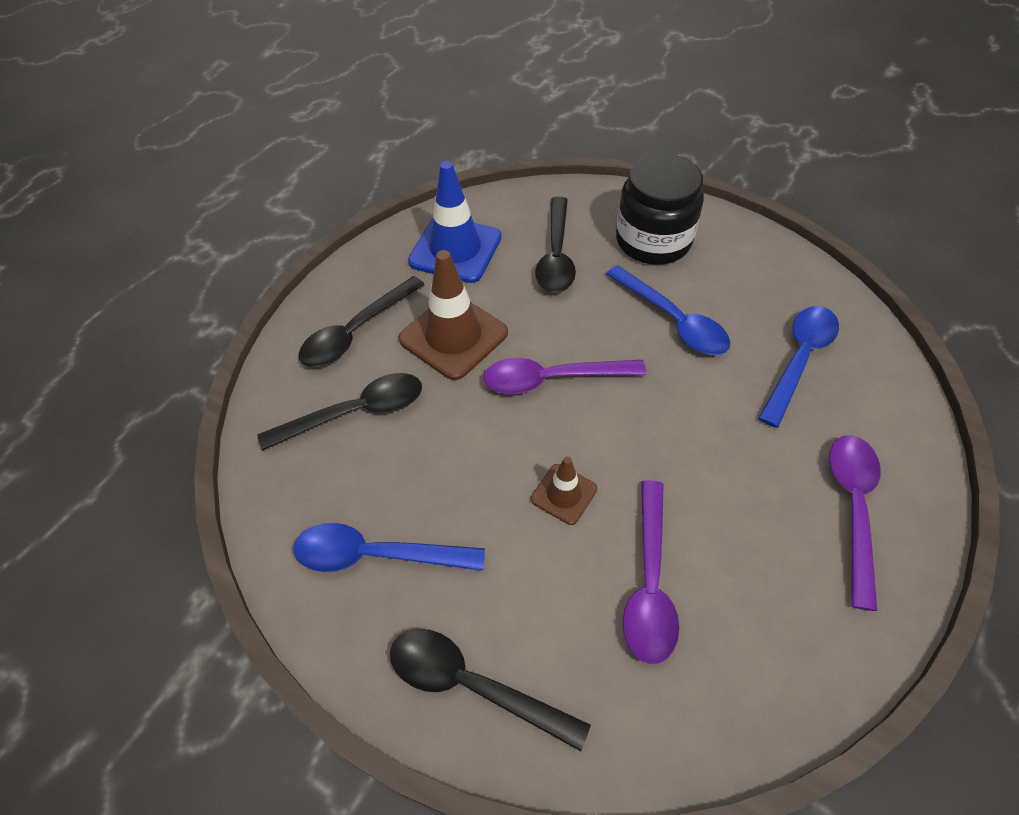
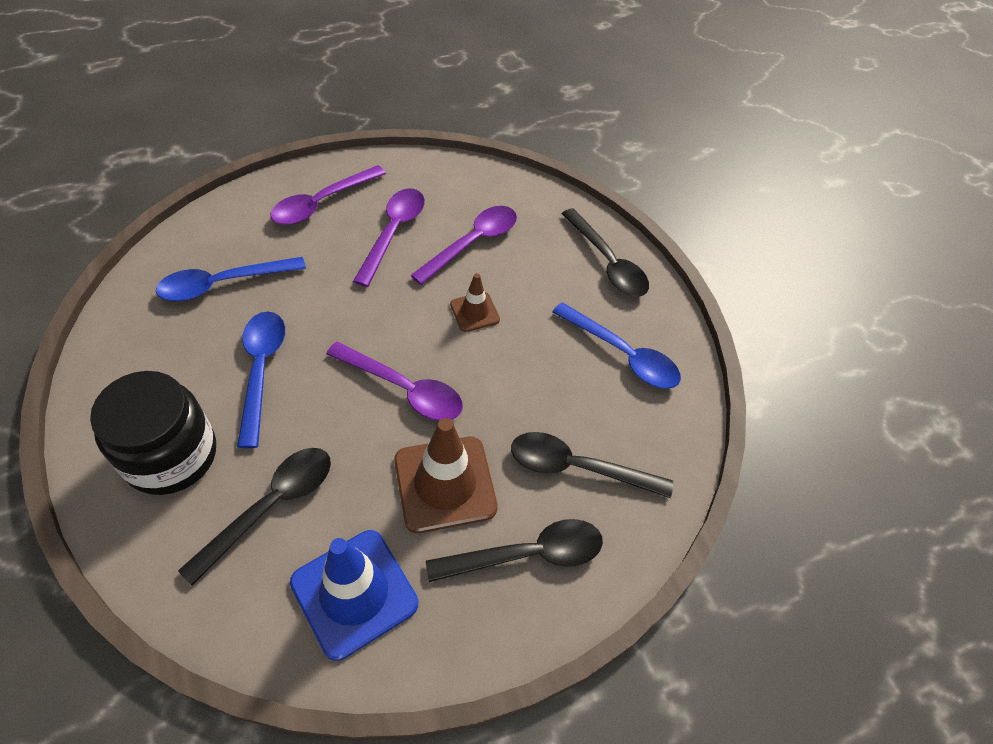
camera: 150 degrees left, 0 degrees up
none -> purple spoon [353,188,425,287]

